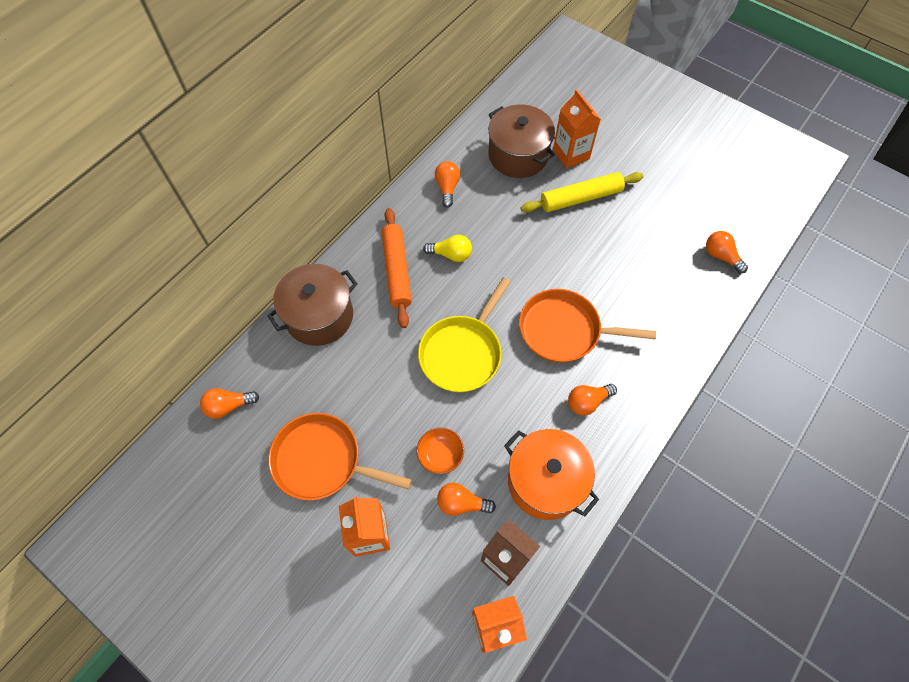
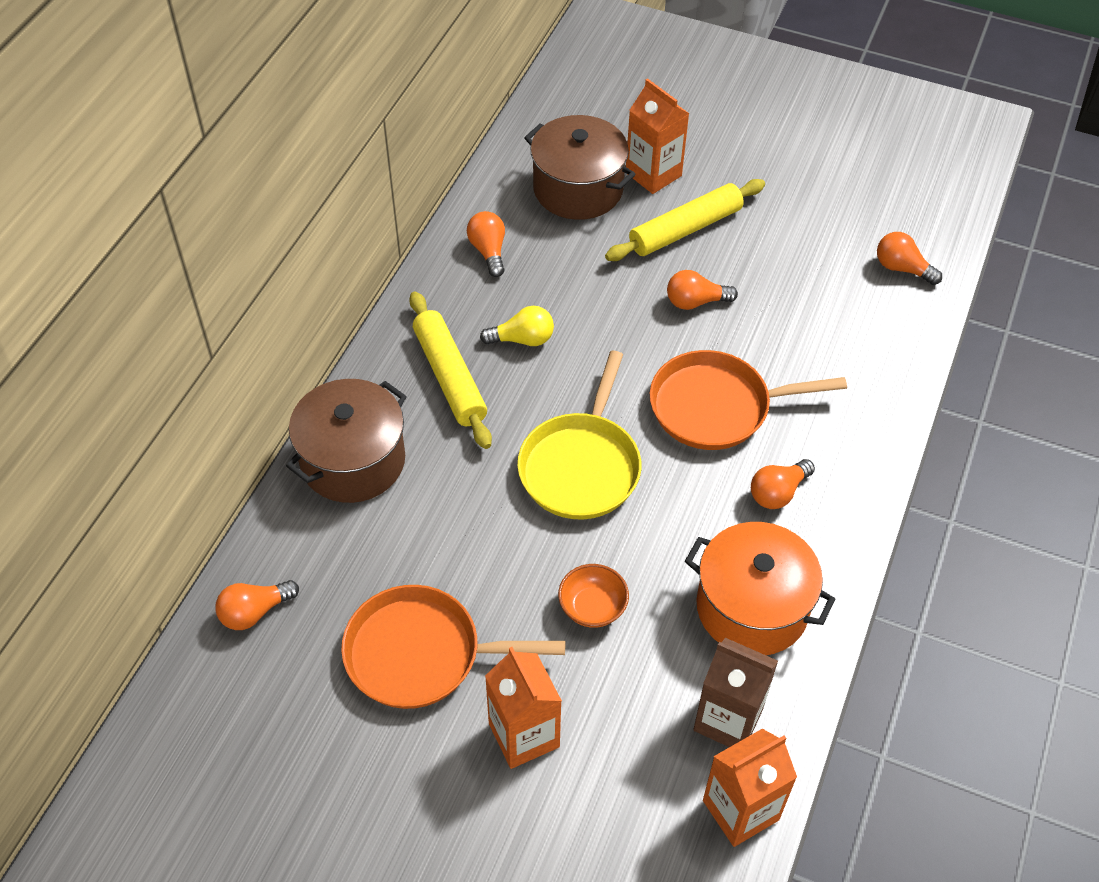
camera: 15 degrees left, 10 degrees down
orange rolling pin [382,208,412,328] -> yellow rolling pin [409,292,492,449]
orange light bulb [437,482,496,516] -> orange light bulb moved to [667,270,738,310]

